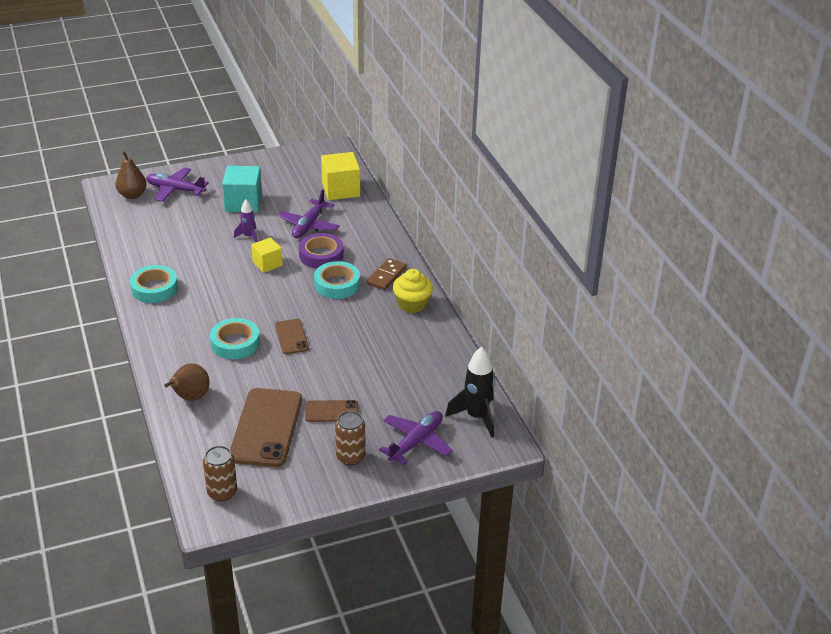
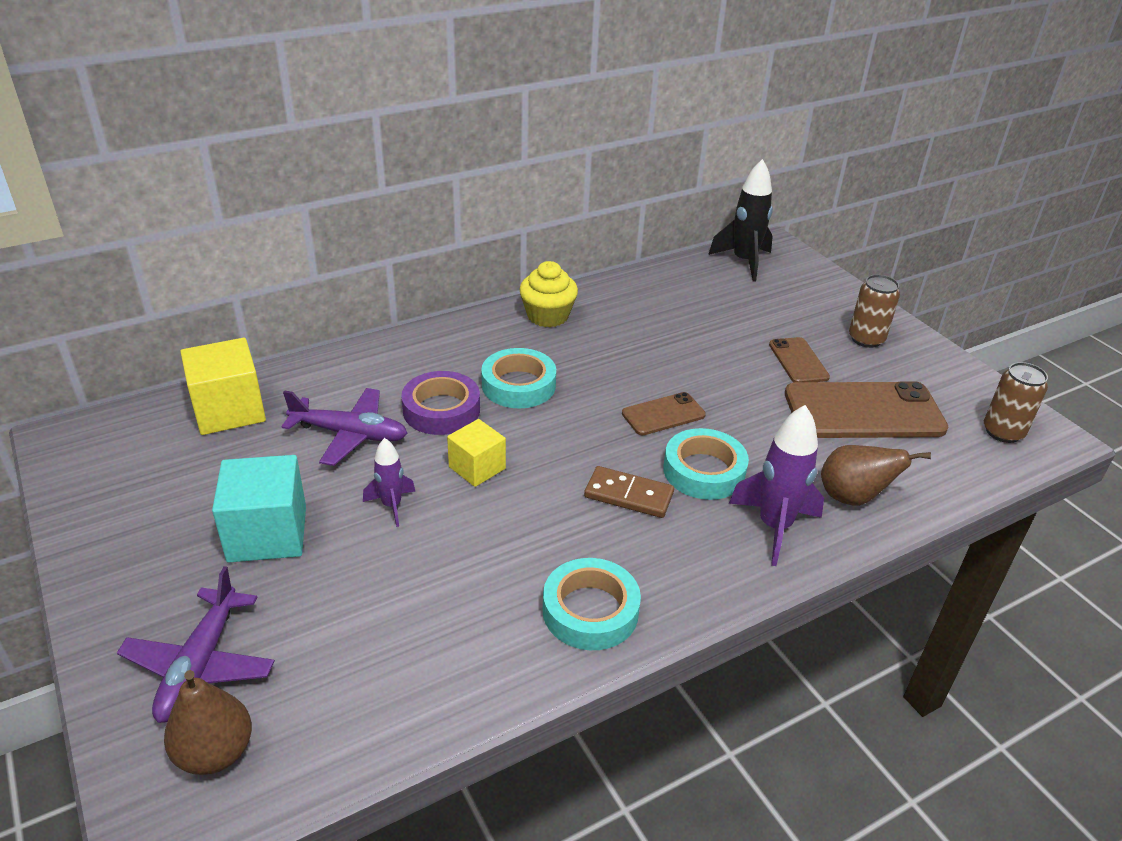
camera: 100 degrees left, 0 degrees up
brown domino [366,258,407,290] -> brown domino moved to [584,466,674,518]
purple plane [379,411,453,465] -> none
none -> purple rocket [729,405,824,566]

